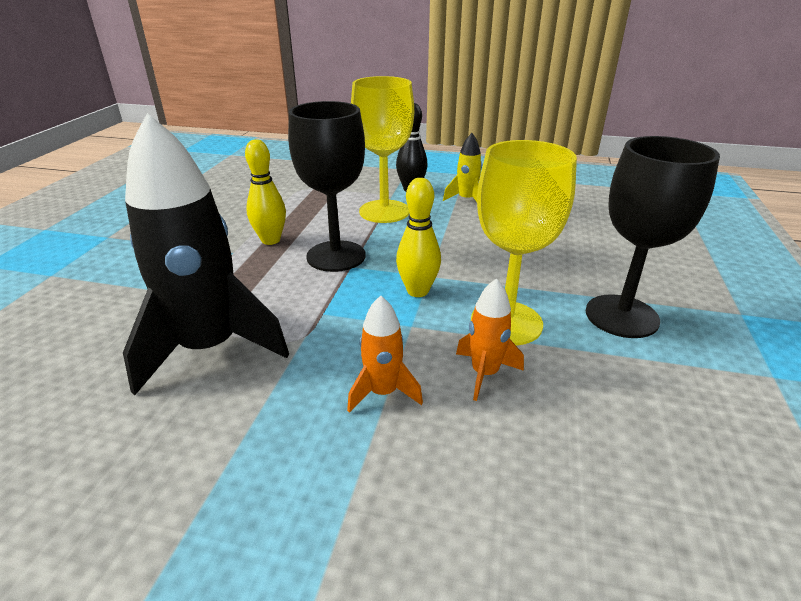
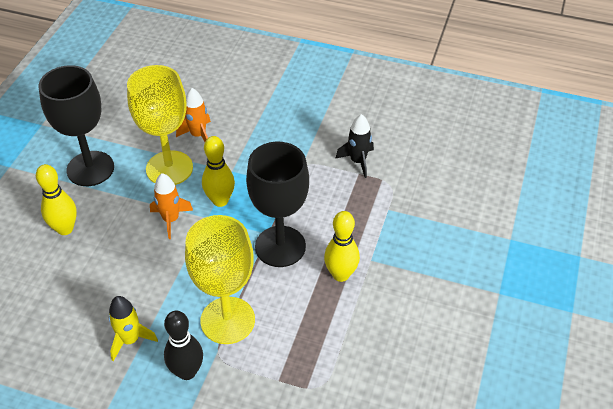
camera: 175 degrees left, 15 degrees up
black rocket [123,113,289,395] -> black rocket [335,114,374,178], size x0.46
orange rocket [347,295,423,413] -> orange rocket moved to [150,173,193,239]
none -> yellow bowling pin [36,164,77,235]

